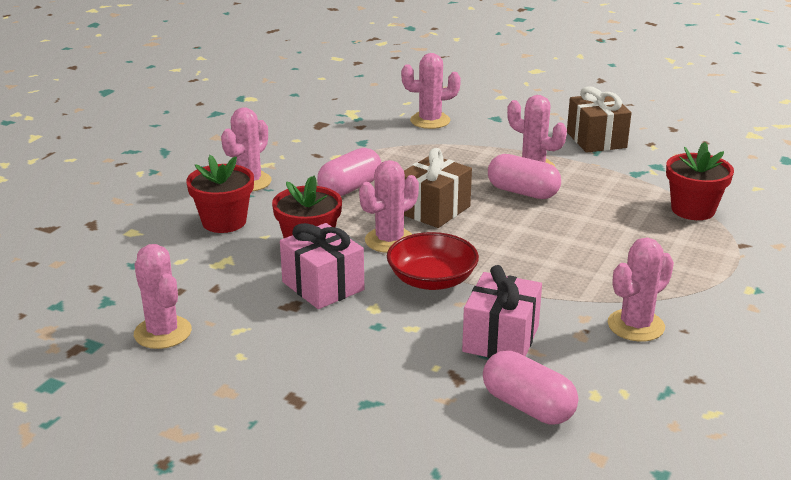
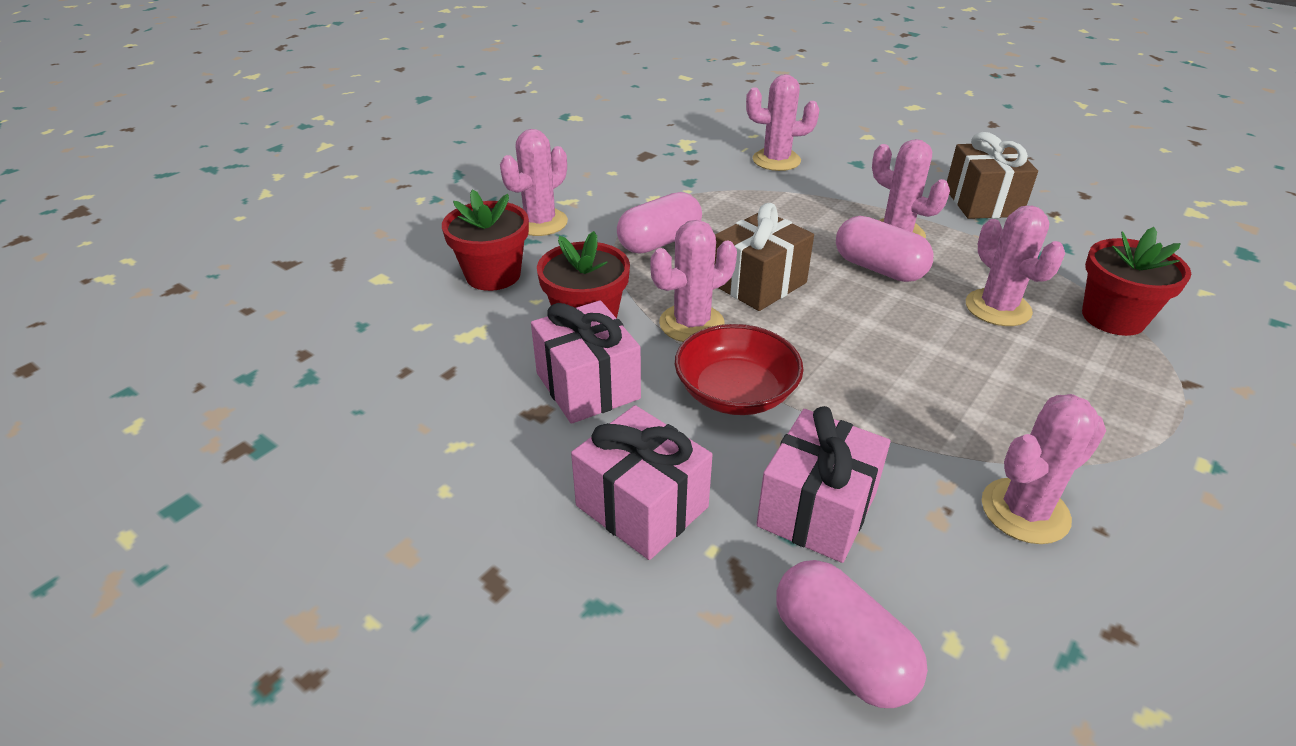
camera: 10 degrees right, 10 degrees up
pink cactus [134,244,192,349] -> pink cactus moved to [966,206,1065,326]
none -> pink gift [571,405,713,560]

